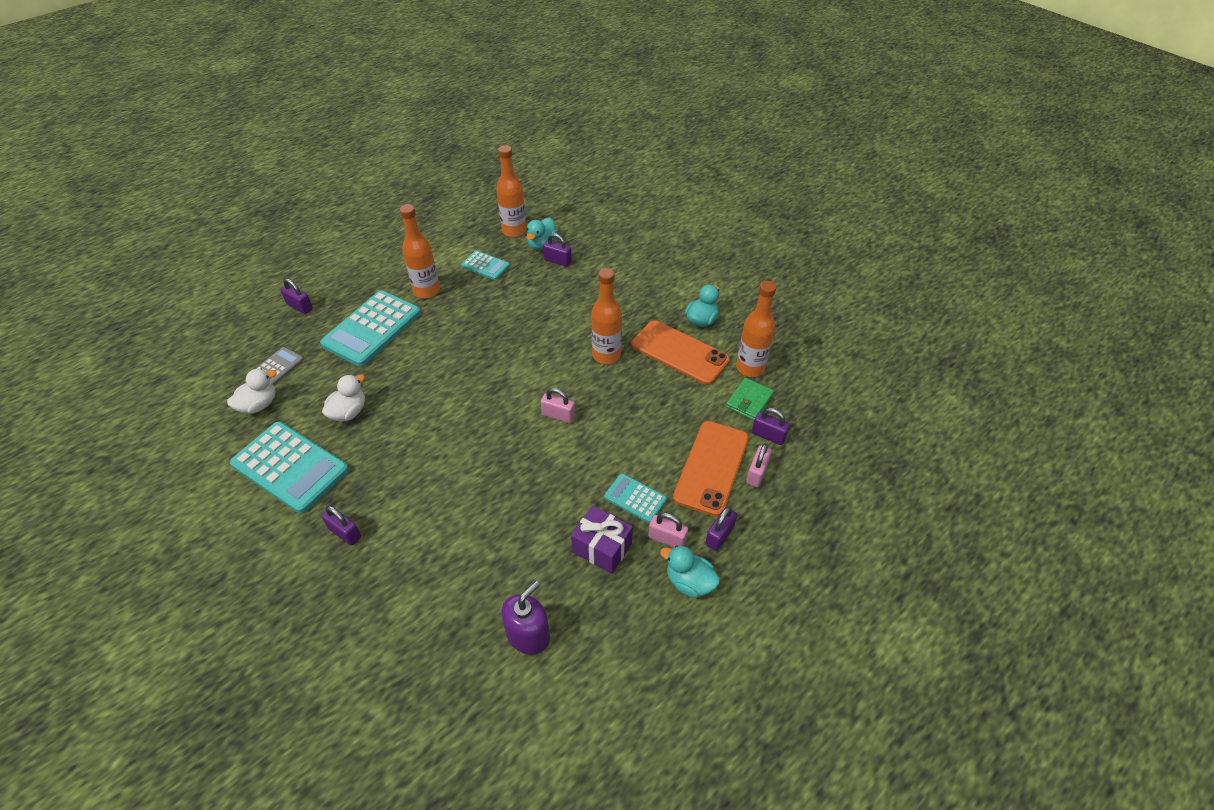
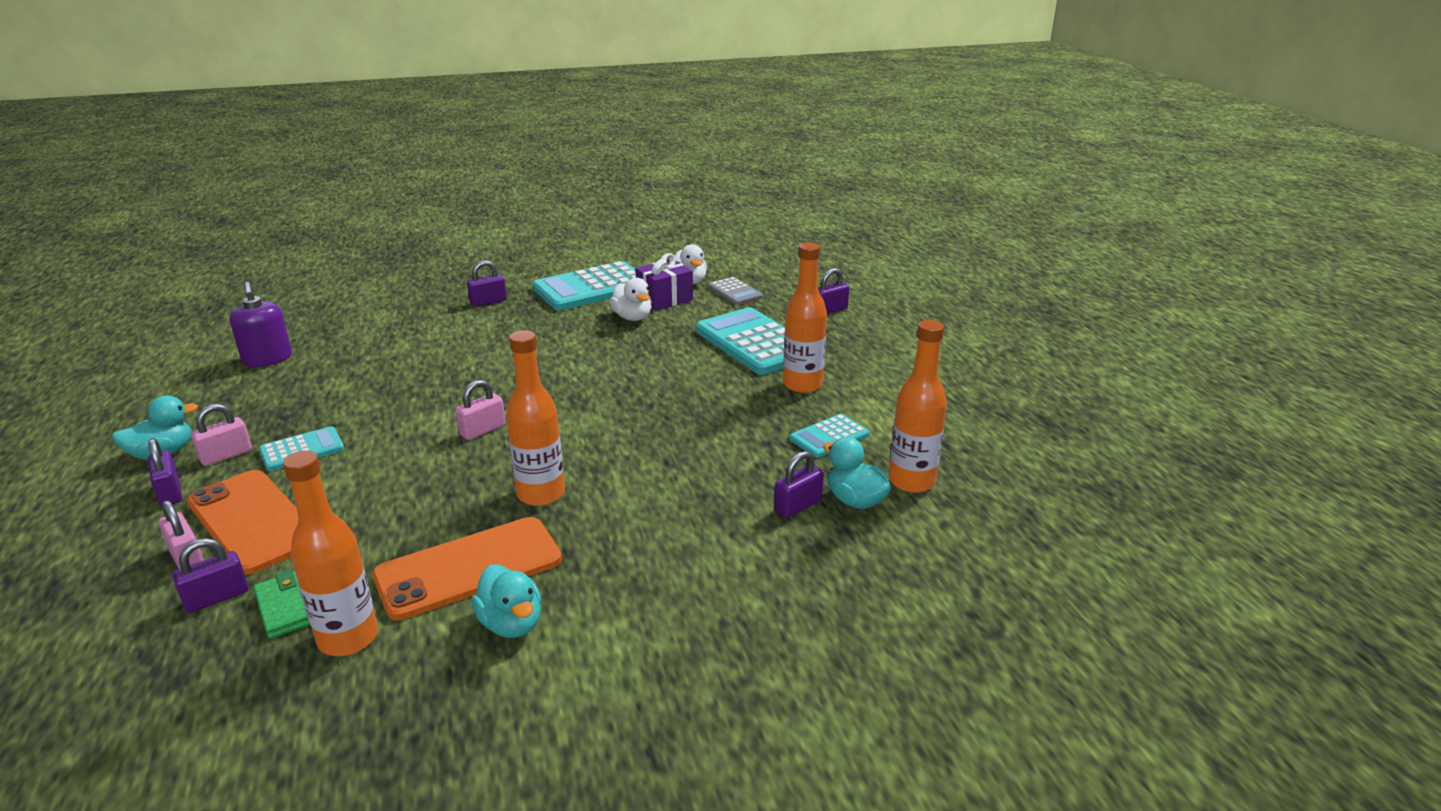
camera: 115 degrees right, 20 degrees down
purple gift [571,506,633,574] -> purple gift moved to [635,253,693,310]

